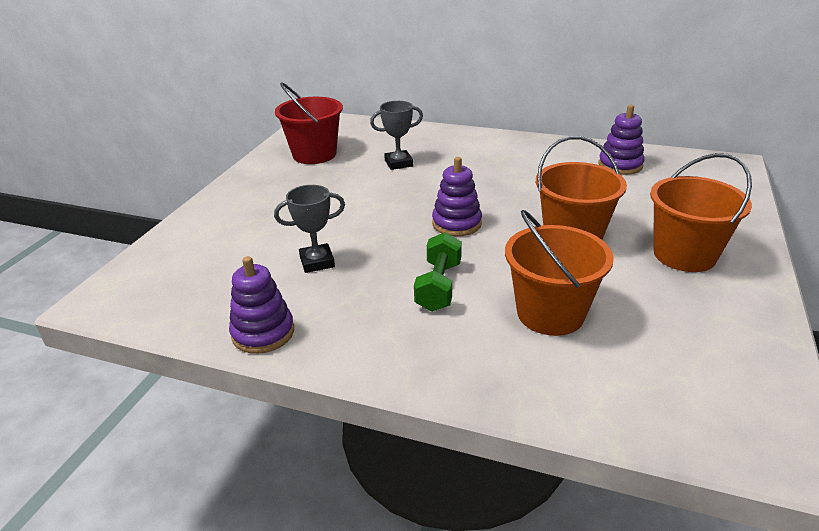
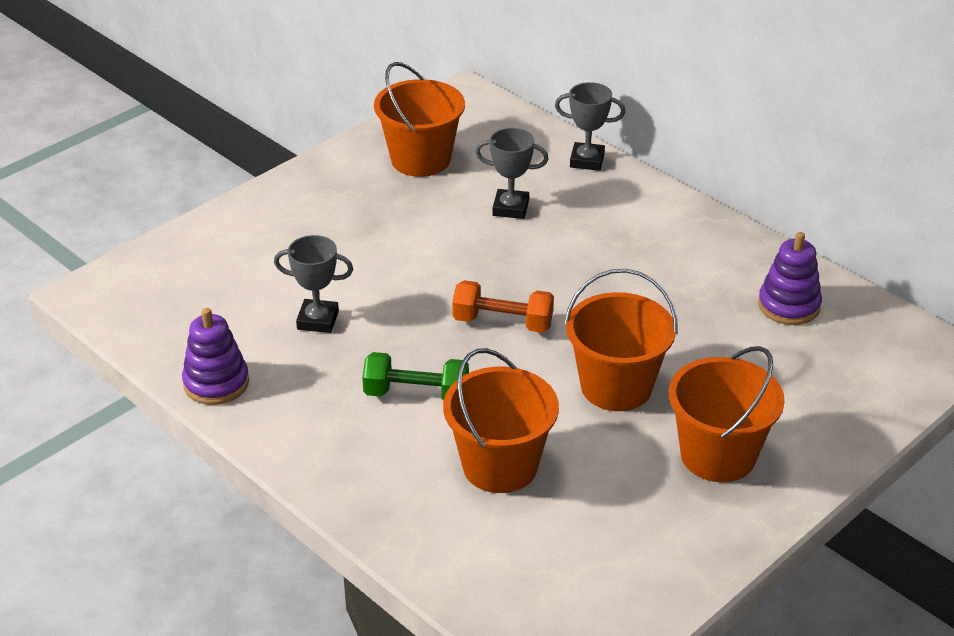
camera: 25 degrees right, 5 degrees up
red bucket [275,82,343,164] -> orange bucket [374,62,465,177]
green dumbbell [414,232,462,312] -> green dumbbell turned 60 degrees clockwise [362,352,469,400]
purple stacking toy [432,157,482,236] -> orange dumbbell [452,280,554,333]
none -> grey trophy [555,82,625,171]

